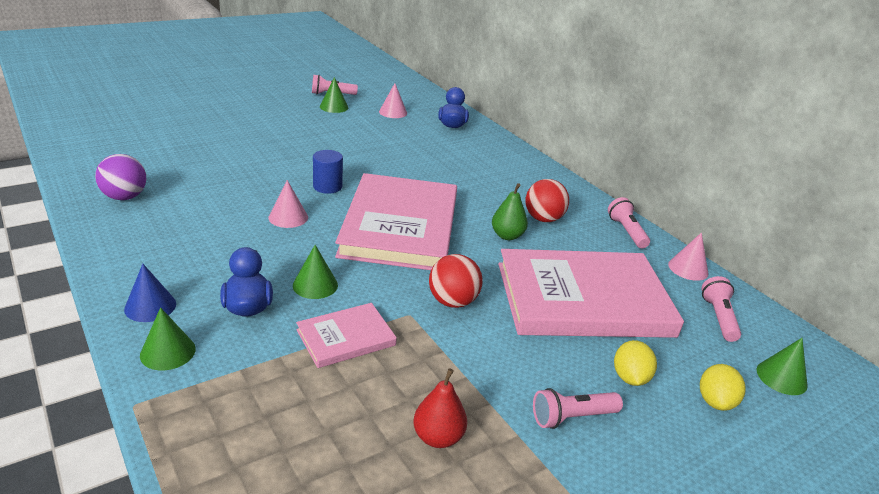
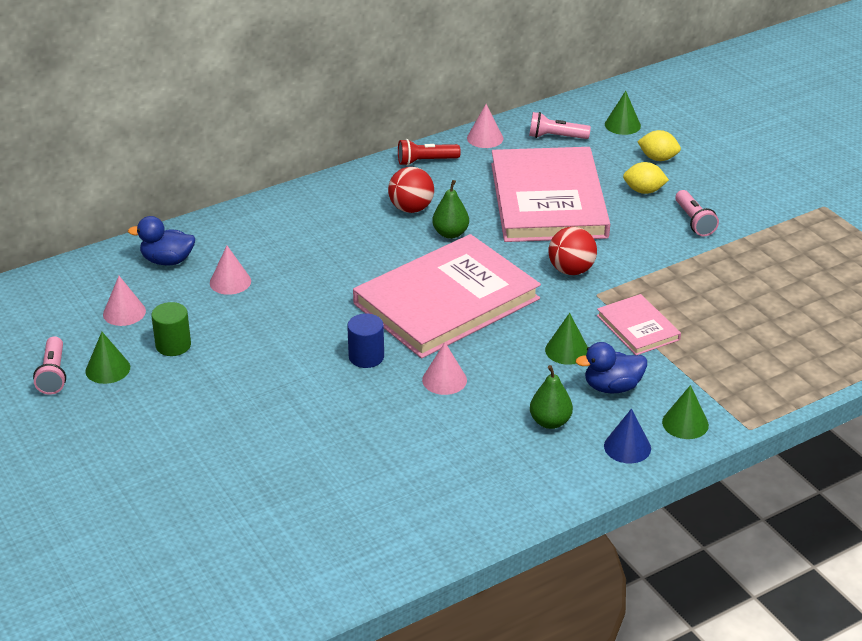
camera: 85 degrees left, 5 degrees up
purple ball [95,154,146,200] -> none
pink book [335,173,457,270] -> pink book turned 45 degrees counterclockwise [353,234,541,359]
red pear [414,368,467,448] -> none
pink flashlight [608,197,650,248] -> red flashlight [398,139,461,166]
none -> green cylinder [151,302,191,356]
none -> pink cone [210,246,251,295]
none -> green pear [530,365,573,429]

